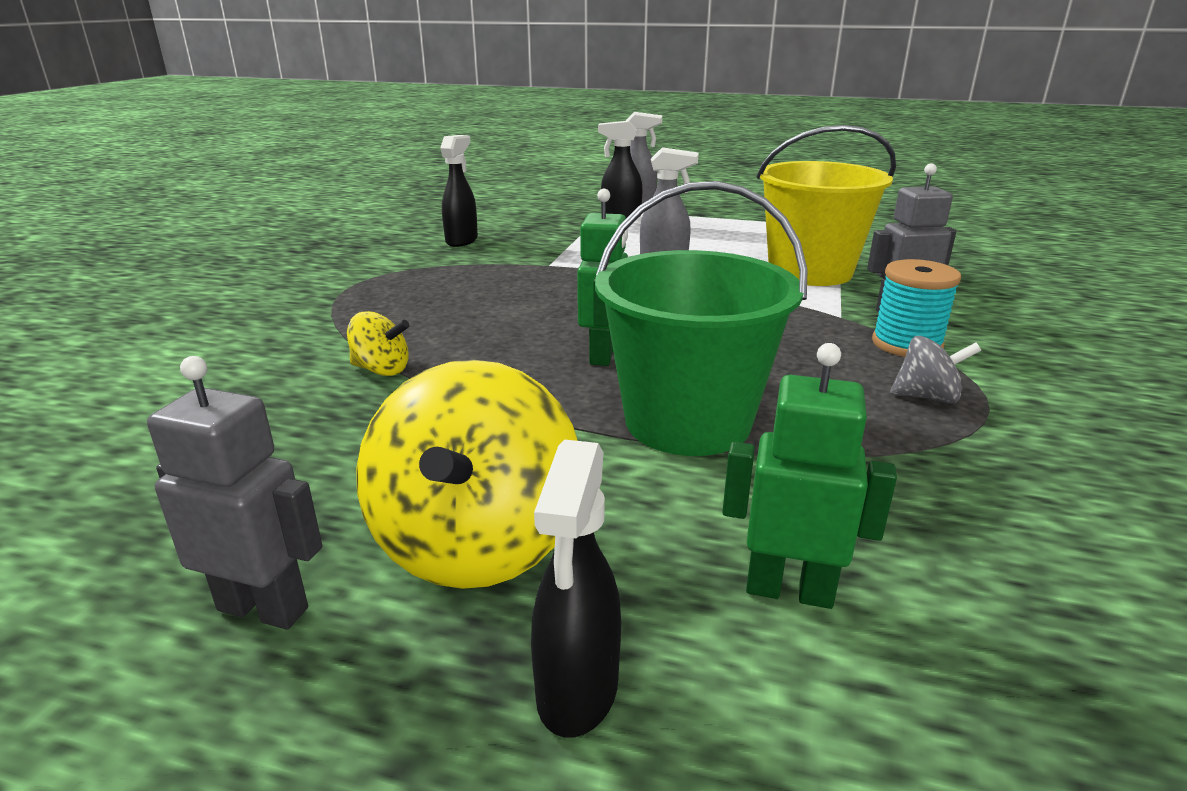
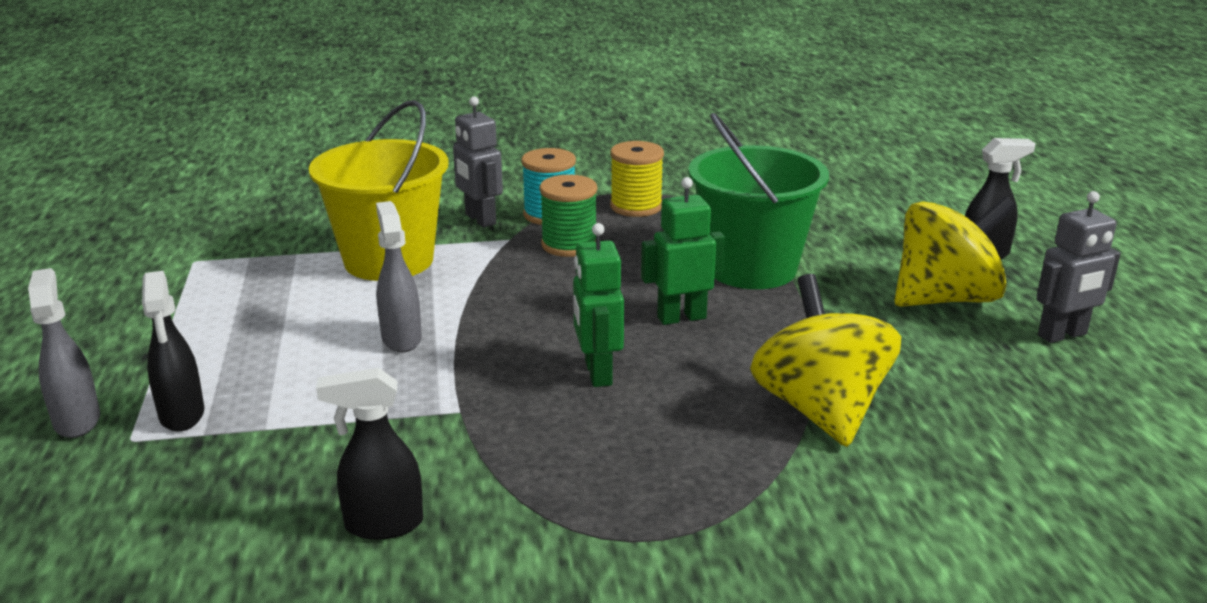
camera: 115 degrees left, 0 degrees up
grey robot [147,356,322,629] -> grey robot turned 105 degrees counterclockwise [1036,191,1121,343]
yellow spinning top [347,311,410,376] -> yellow spinning top [750,274,901,447], size x2.08
green robot [722,343,897,609] -> green robot moved to [573,223,624,387]
grey spinning top [890,336,982,404] -> yellow spool [610,141,664,217]
none -> green spool [540,174,597,257]

